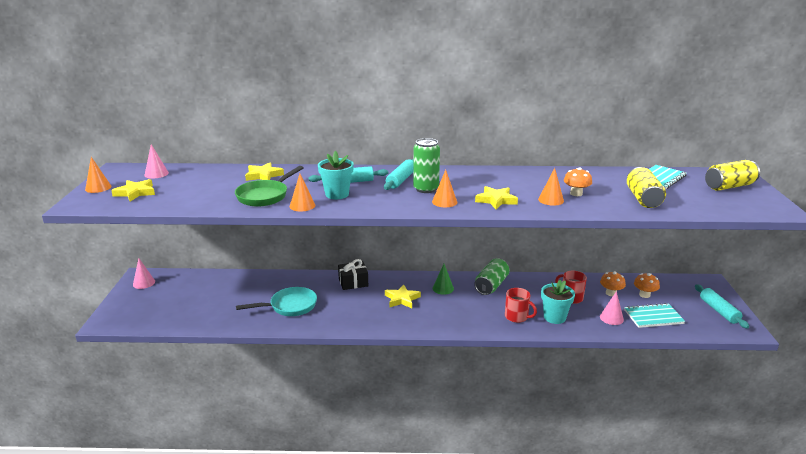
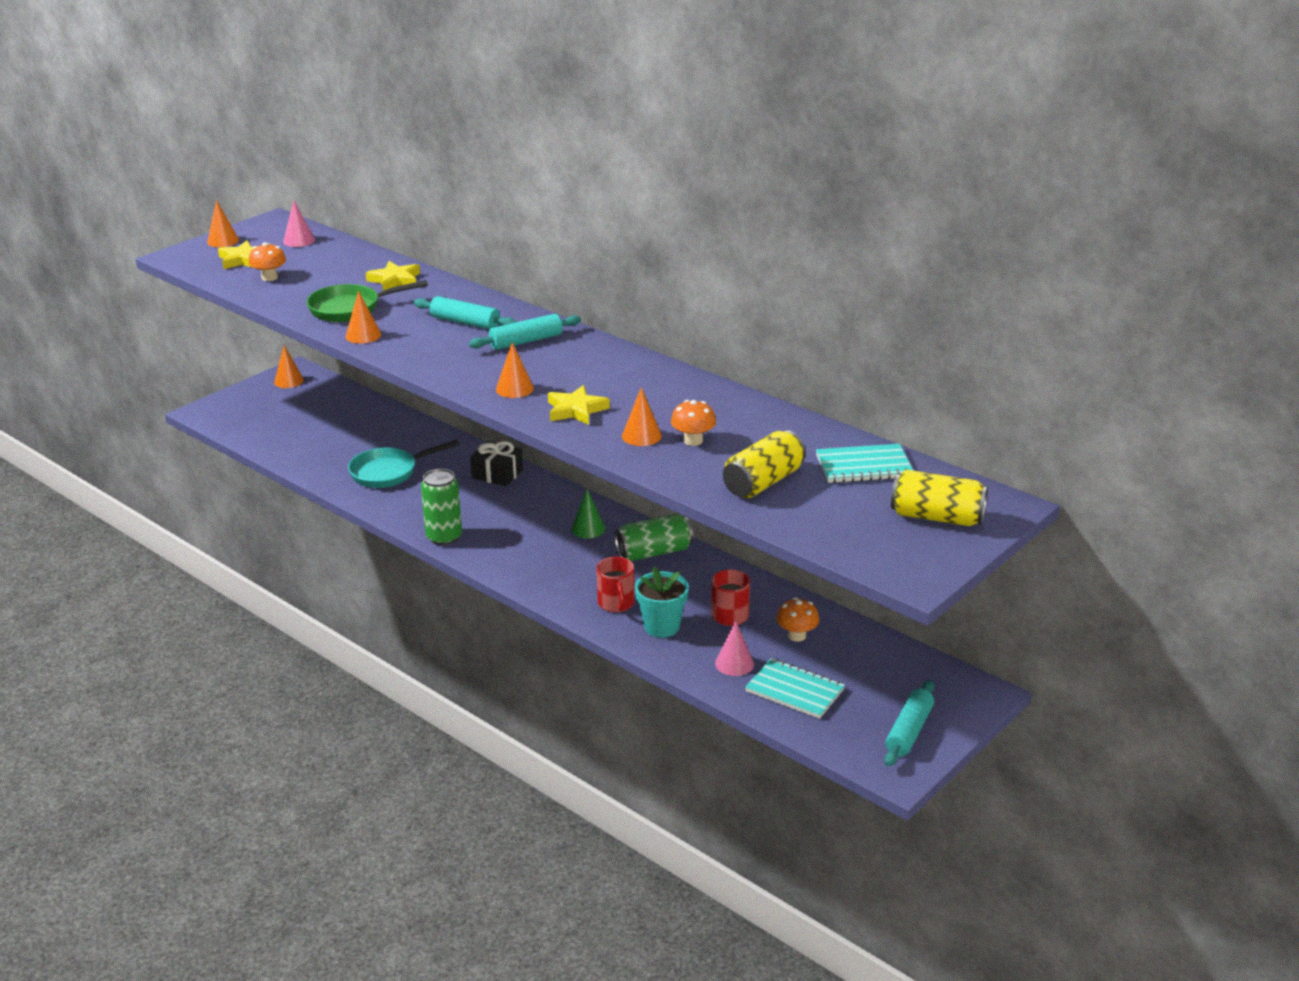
camera: 40 degrees right, 5 degrees up
pink cone [133,259,155,289] -> orange cone [274,346,304,388]
turquoise pan [236,287,317,316] -> turquoise pan turned 135 degrees clockwise [348,440,459,488]
turquoise flower pot [318,151,354,199] -> none
yellow star [385,284,421,308] -> none
green can [413,138,440,193] -> green can moved to [421,469,462,545]
orange mushroom [634,273,660,298] -> orange mushroom moved to [248,242,286,281]

